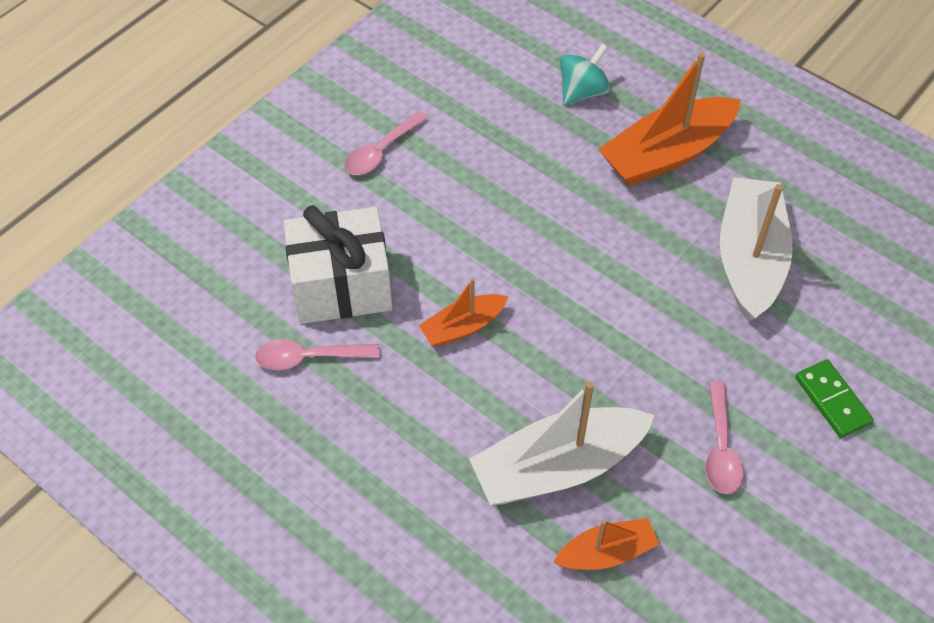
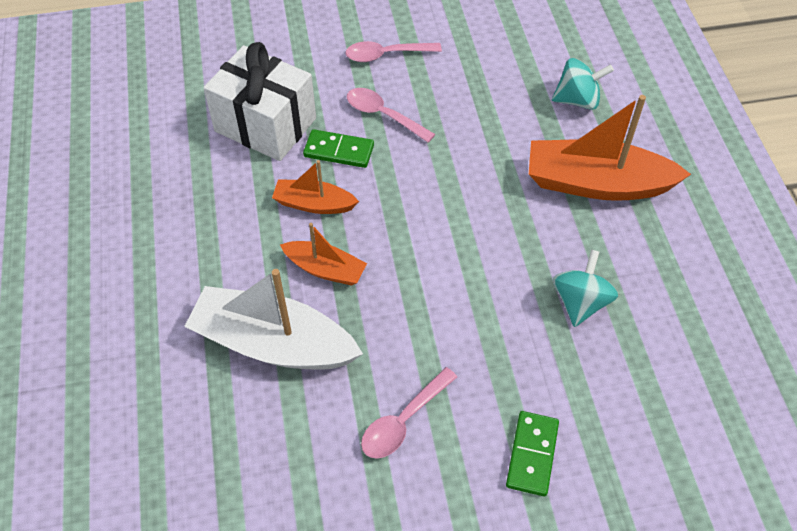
camera: 40 degrees right, 0 degrees up
pink spoon [255,339,379,370] -> pink spoon moved to [347,88,435,143]
orange boat [554,518,660,570] -> orange boat moved to [280,223,367,286]
white boat [720,177,793,322] -> turquoise spinning top [553,249,618,327]
none -> green domino [303,129,374,168]

